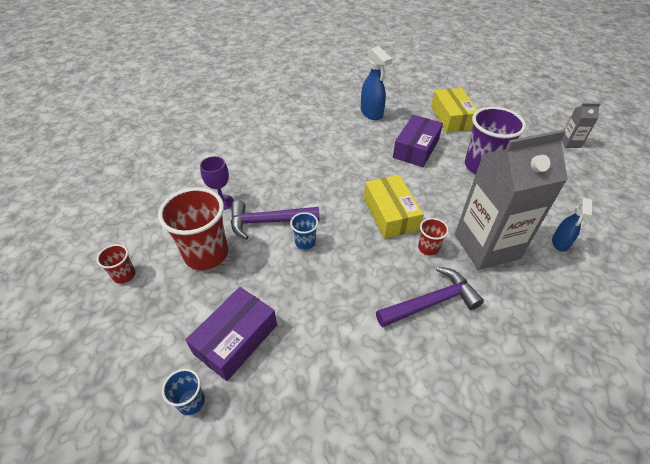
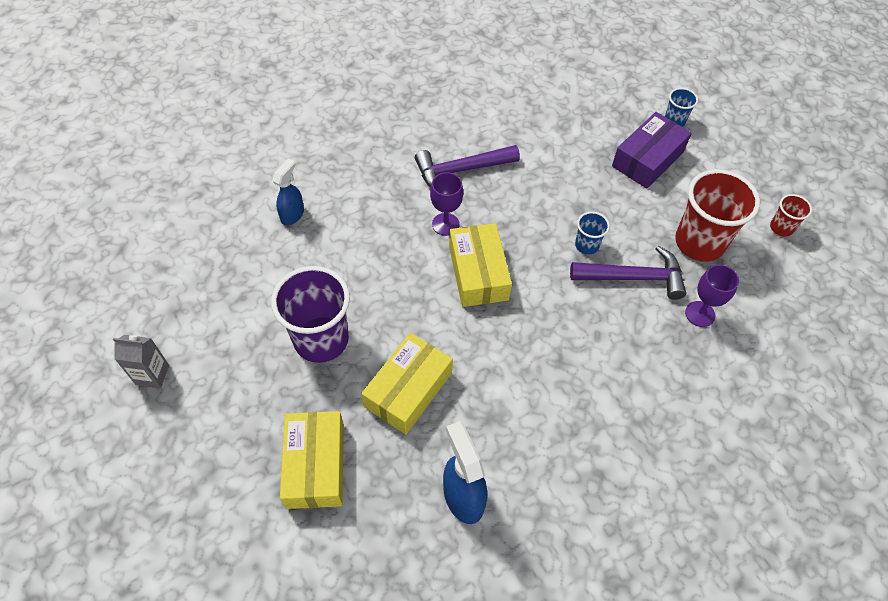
camera: 175 degrees left, 10 degrees up
purple box [393,115,443,167] -> yellow box [361,333,453,434]
red cup [418,218,449,256] -> purple goblet [430,172,463,236]
grey carton [455,130,568,270] -> none

